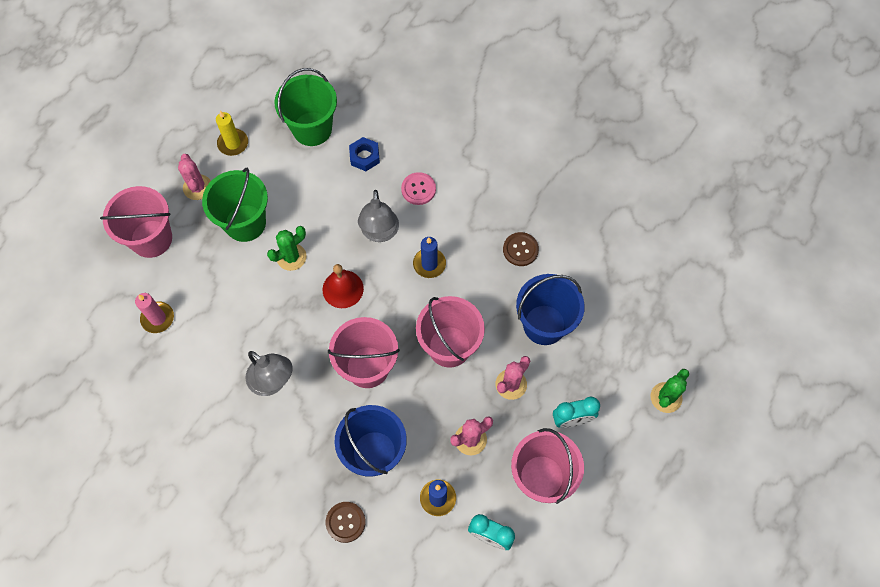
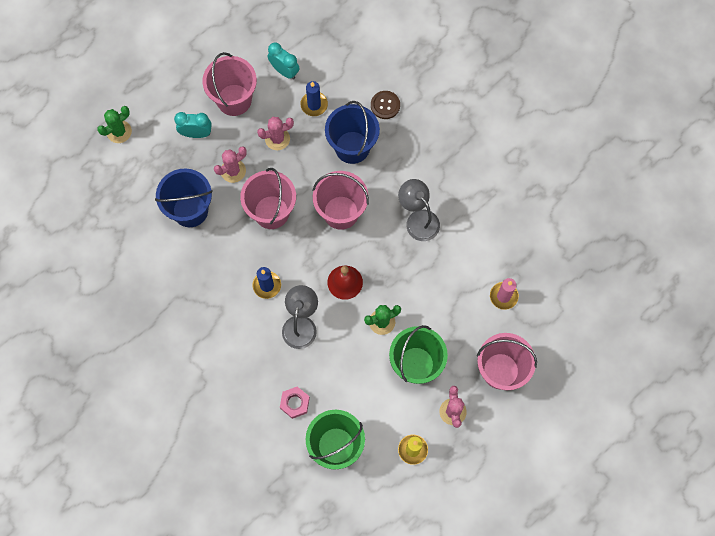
camera: 165 degrees left, 5 degrees up
blue nut [349,137,380,171] -> pink nut [280,387,310,419]
pink button [401,172,436,205] -> none
brown button [503,232,539,266] -> none

